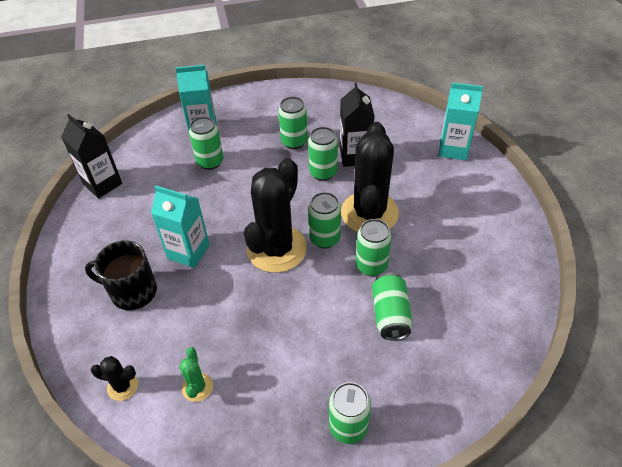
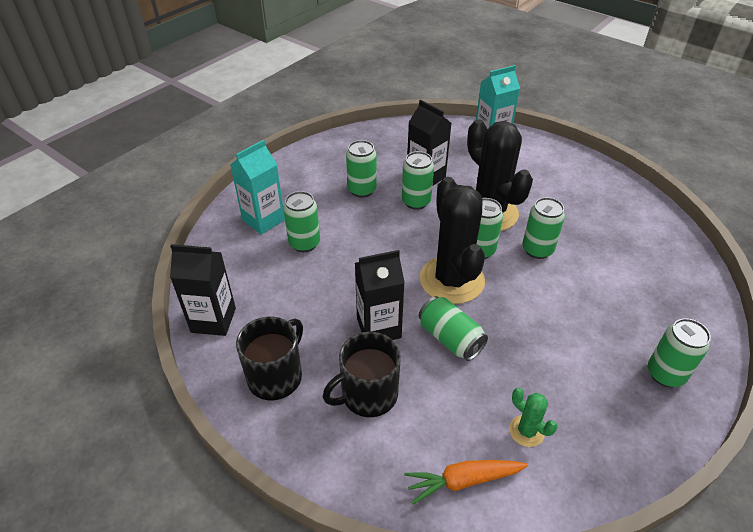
camera: 40 degrees left, 5 degrees down
black cactus [91,356,138,401] -> orange carrot [404,460,528,504]
turquoise carton [151,186,210,268] -> black carton [355,250,405,340]
green can [372,273,413,341] -> green can moved to [419,296,488,361]
none -> black mug [236,317,303,400]

